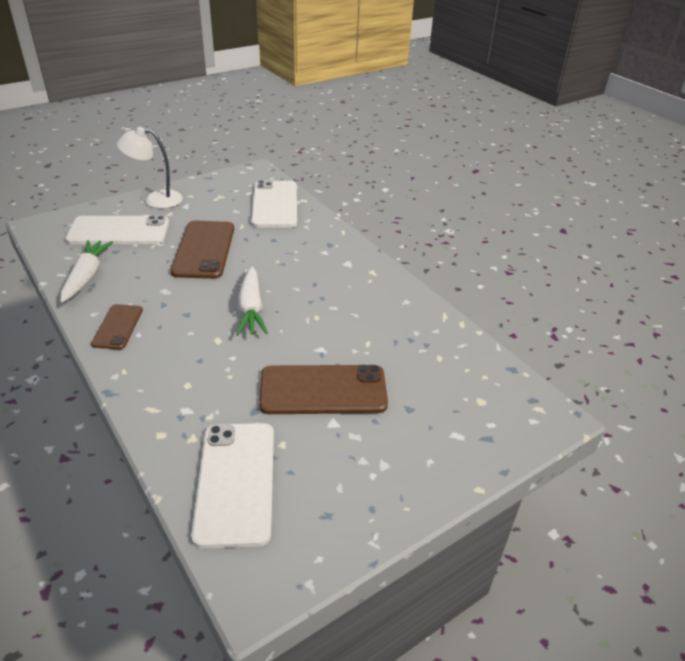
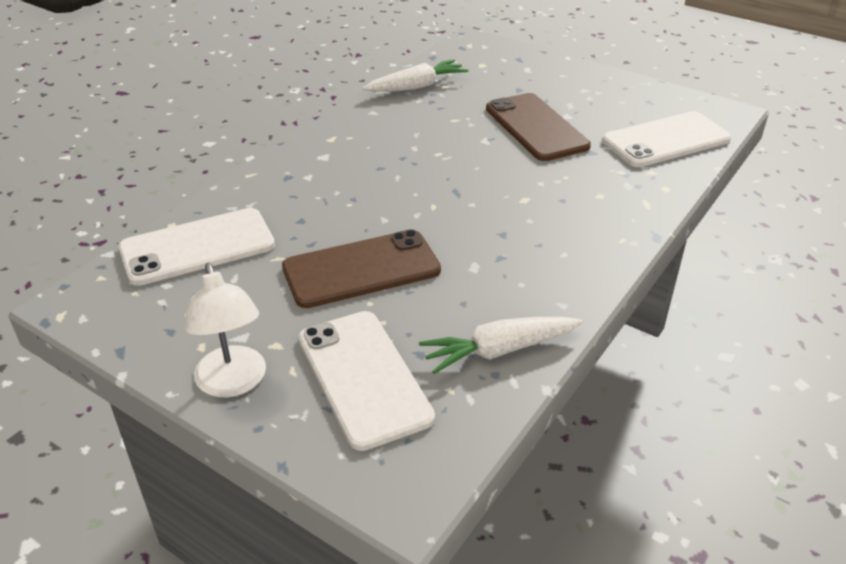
camera: 110 degrees left, 0 degrees up
brown phone [91,304,143,349] -> none
white carrot [236,266,268,336] -> white carrot moved to [363,59,469,92]

